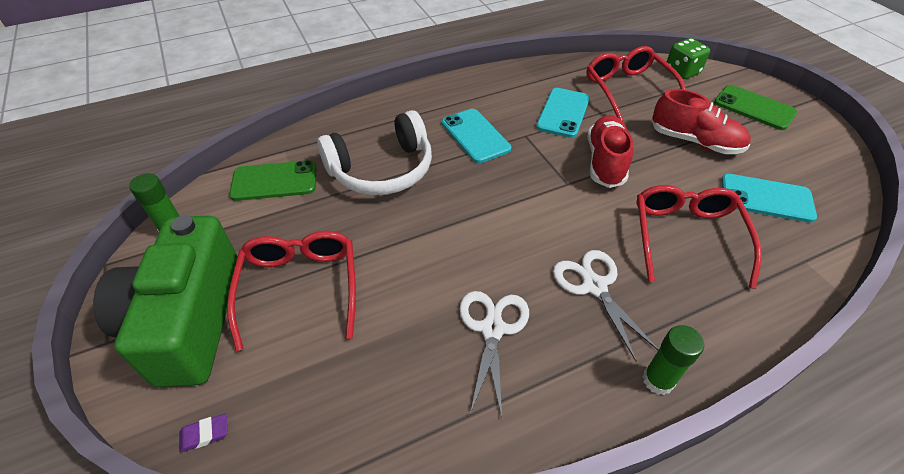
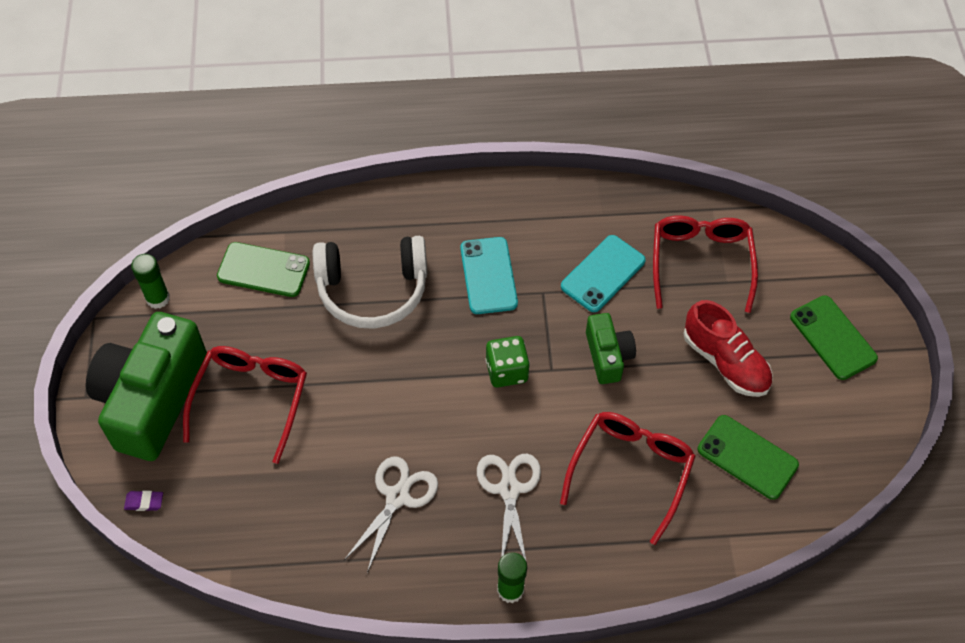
camera: 20 degrees right, 10 degrees up
red shoe [587,115,633,188] -> green camera [586,313,636,384]
green dice [667,38,710,79] -> green dice moved to [485,336,530,388]
turquoise phone [721,174,817,223] -> green phone [698,415,799,500]

